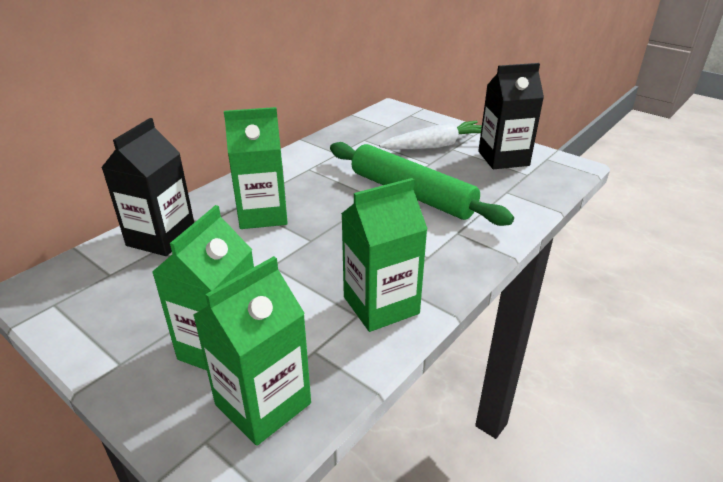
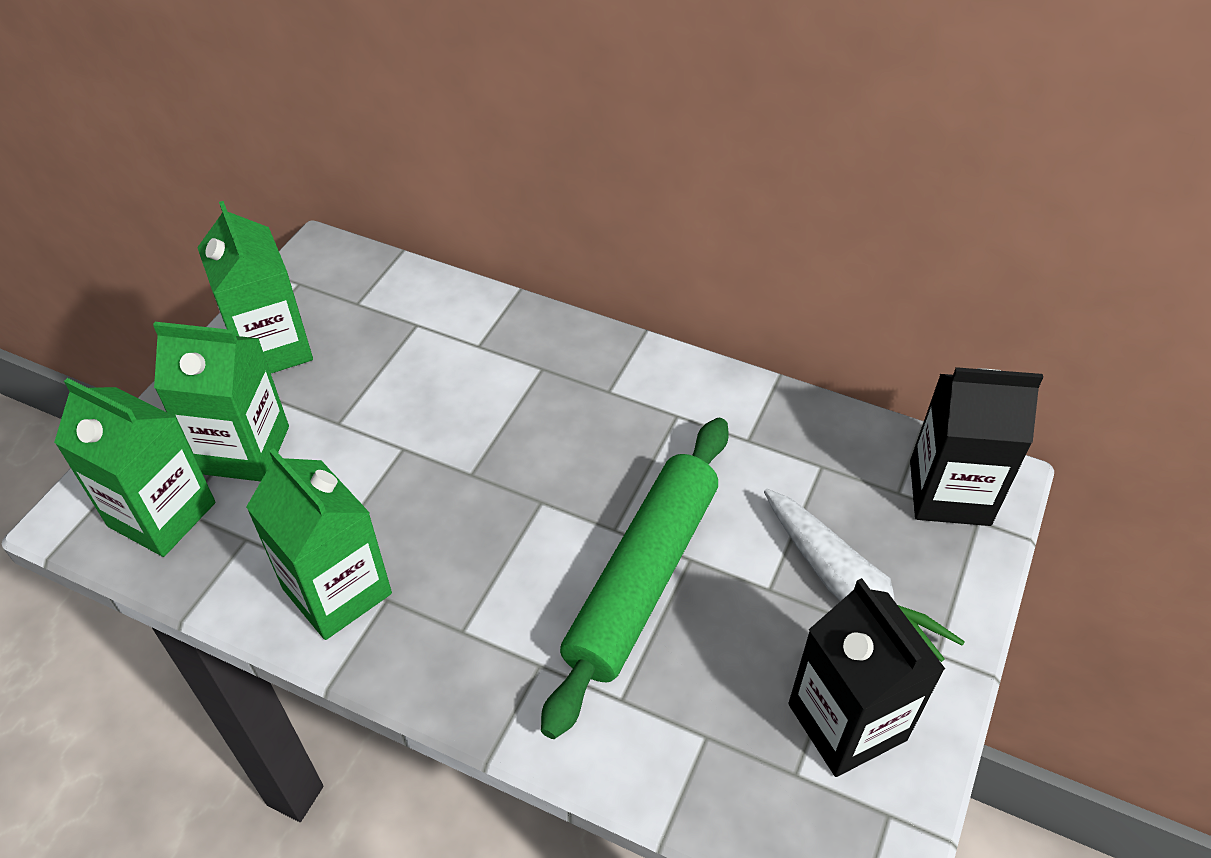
camera: 75 degrees right, 15 degrees up
black carton [101,118,194,256] -> black carton moved to [910,367,1043,526]
green carton [224,107,288,229] -> green carton moved to [197,201,313,373]

